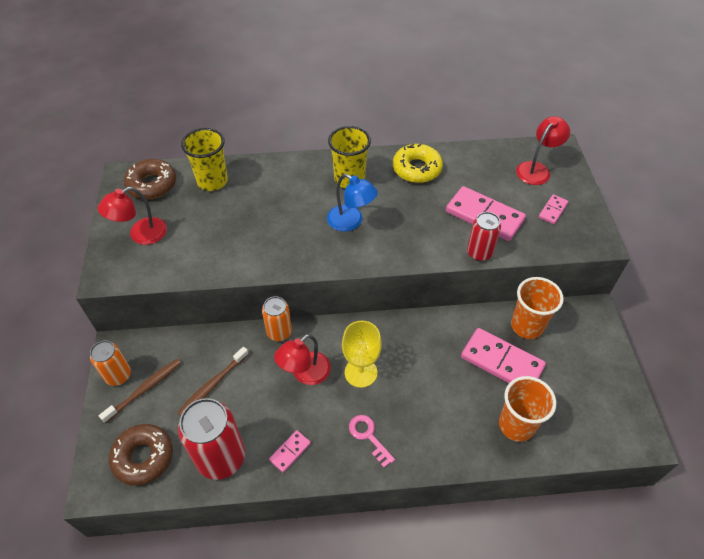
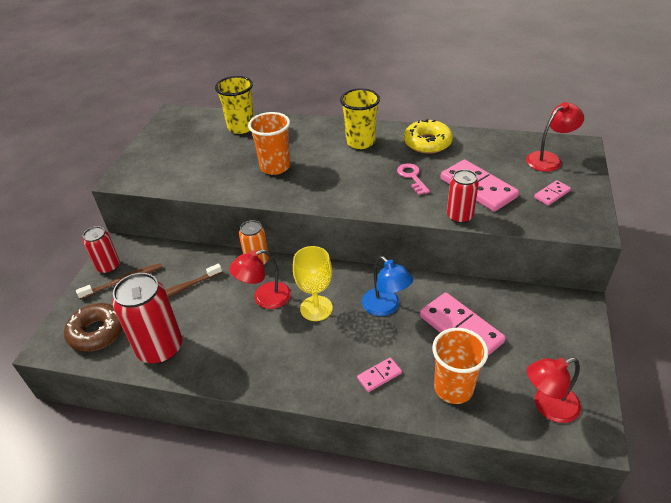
camera: 20 degrees right, 10 degrees down
orange can [90,340,131,386] -> red can [83,226,120,274]
red lamp [98,187,167,245] -> red lamp moved to [527,357,581,423]
brown donut [124,159,176,199] -> none
pink domino [269,430,311,473] -> pink domino moved to [357,357,402,392]
blue lamp [327,174,378,231] -> blue lamp moved to [362,256,413,316]
pink key [349,415,395,468] -> pink key moved to [397,163,430,195]
orange cup [511,277,564,339] -> orange cup moved to [248,112,290,175]

